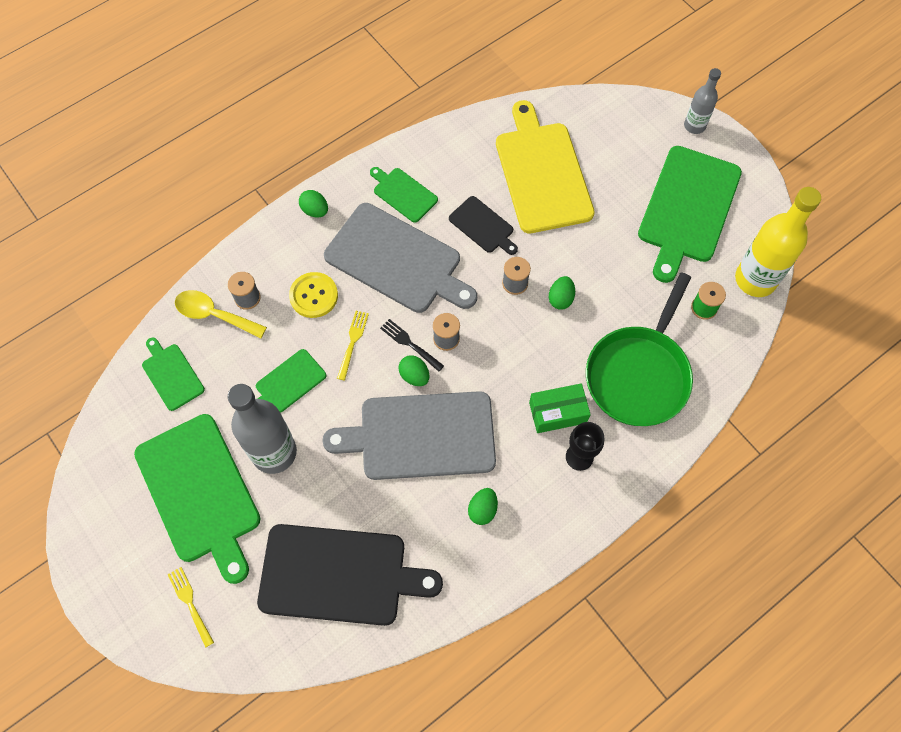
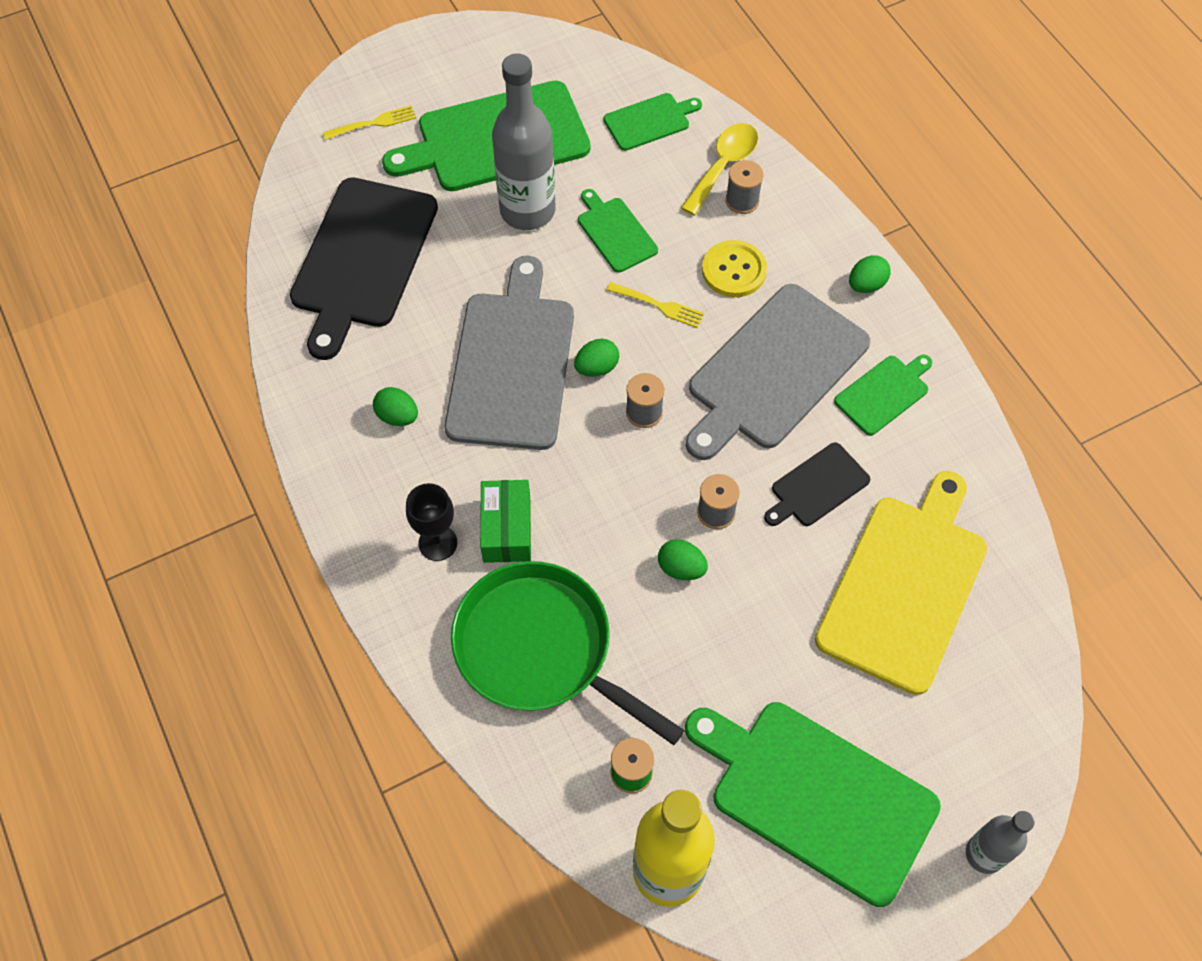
camera: 100 degrees right, 5 degrees down
black fork [380,319,444,372] -> none
yellow cutting board [496,100,595,233] -> yellow cutting board turned 60 degrees counterclockwise [815,471,987,695]

